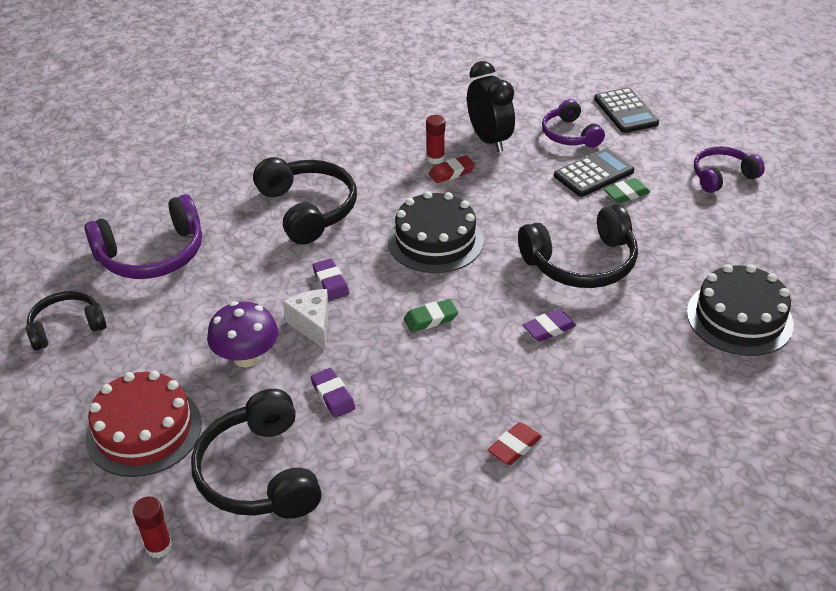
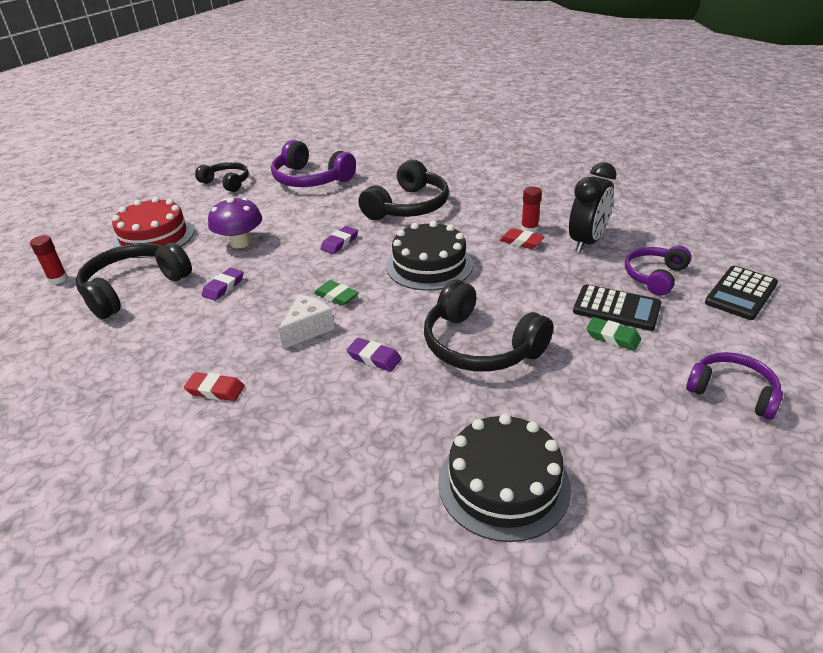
camera: 60 degrees right, 5 degrees down
white cheese [283,289,329,350] -> white cheese moved to [279,295,335,349]

